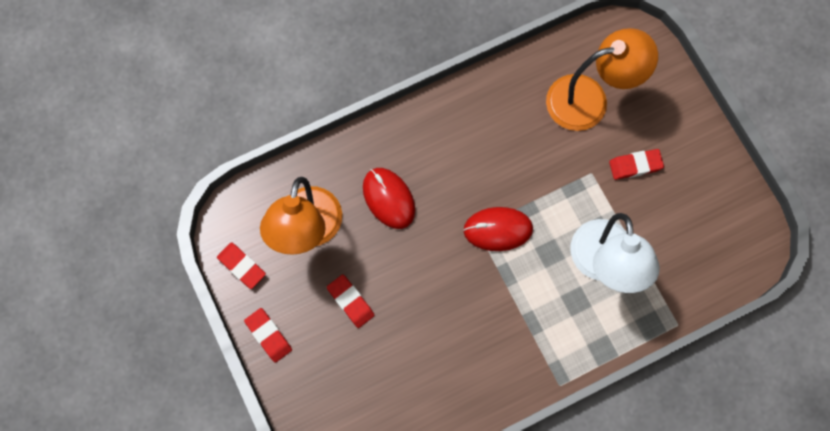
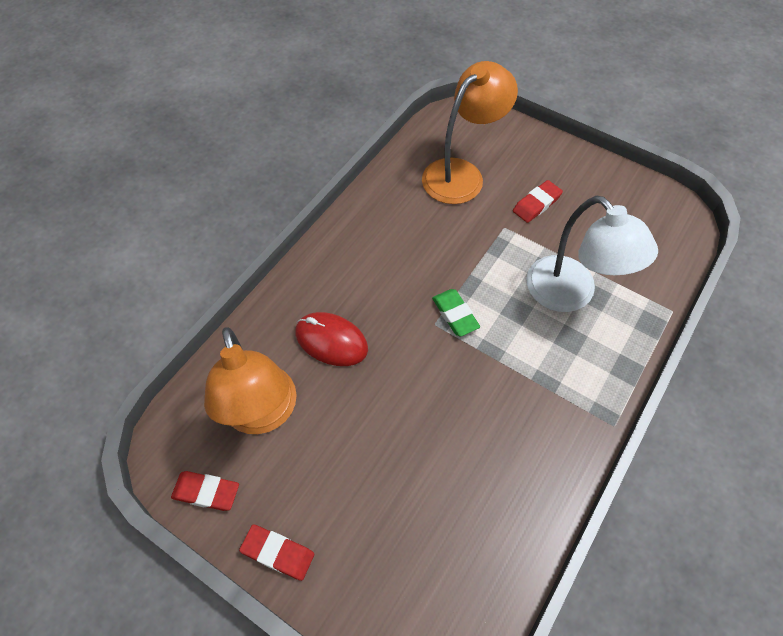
camera: 30 degrees left, 15 degrees down
red eraser [327,274,375,328] -> none
red mouse [463,207,533,251] -> green eraser [432,289,480,336]

